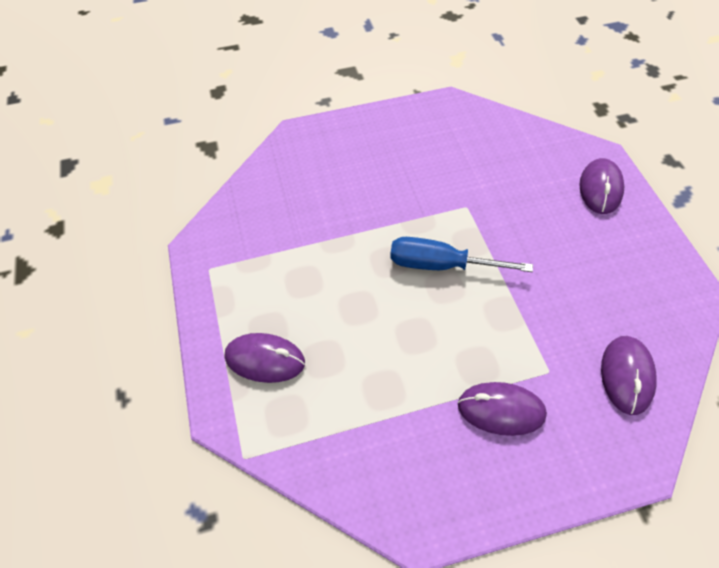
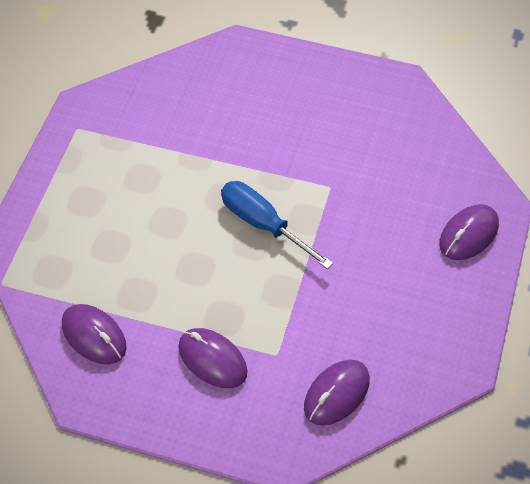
camera: 30 degrees right, 0 degrees up
purple mouse [225,333,305,383] -> purple mouse moved to [62,304,127,364]

